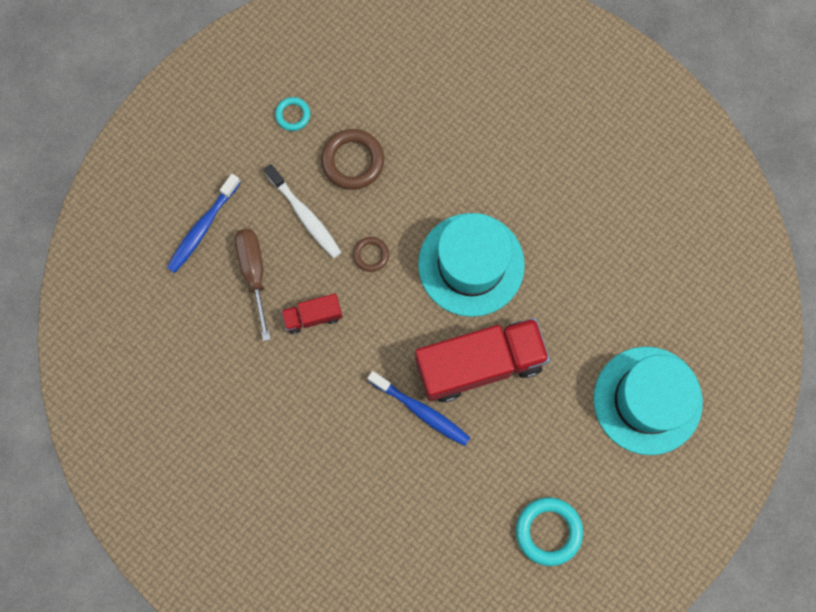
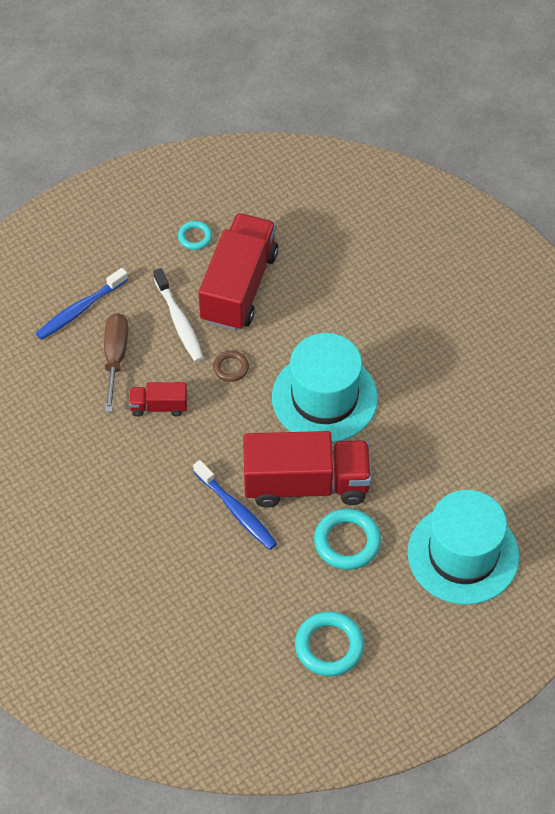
camera: 15 degrees right, 20 degrees down
brown ring [321,129,384,190] -> red truck [199,213,278,331]
none -> turquoise ring [314,509,381,570]

